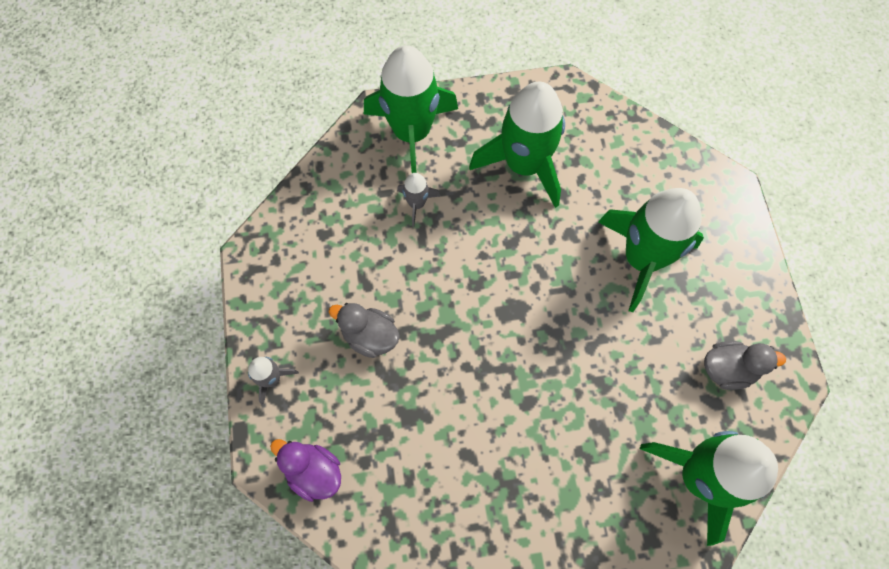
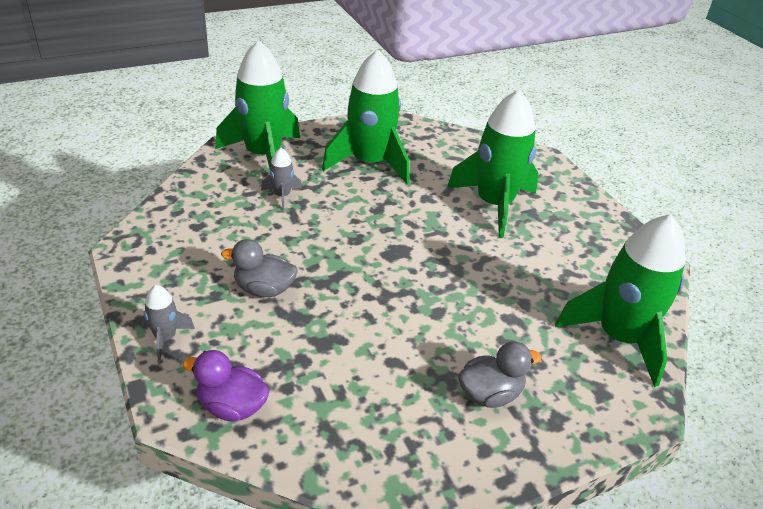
camera: 20 degrees left, 30 degrees down
grey duck [704,341,786,390] -> grey duck moved to [458,342,542,408]

